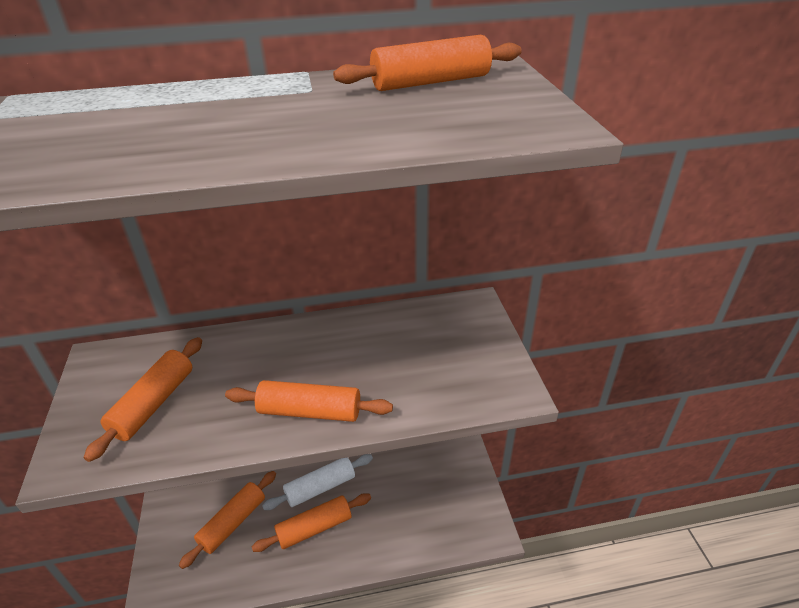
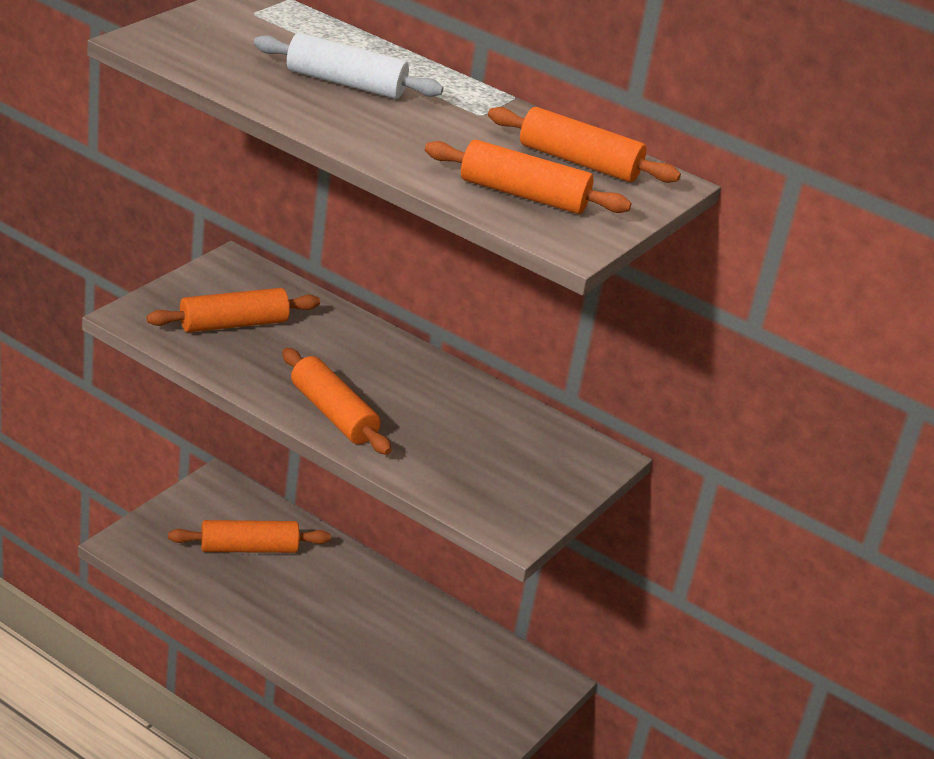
camera: 40 degrees right, 5 degrees down
orange rolling pin [252,493,371,552] -> orange rolling pin moved to [425,140,631,214]
white rolling pin [262,454,373,510] -> white rolling pin moved to [254,33,443,99]

